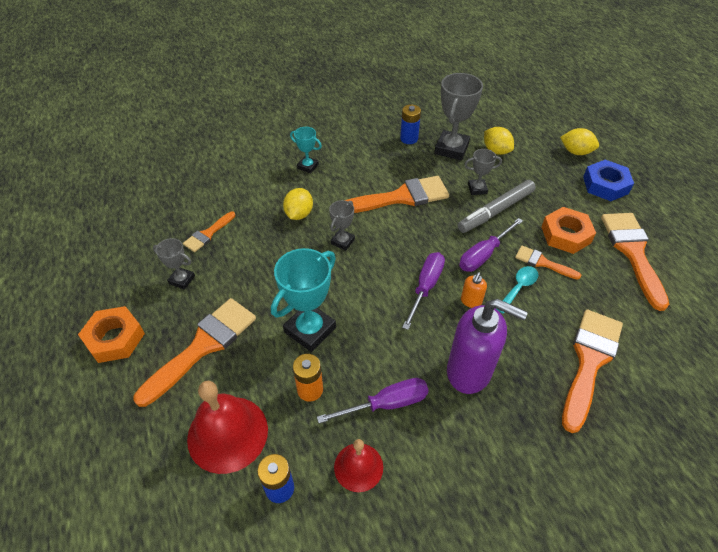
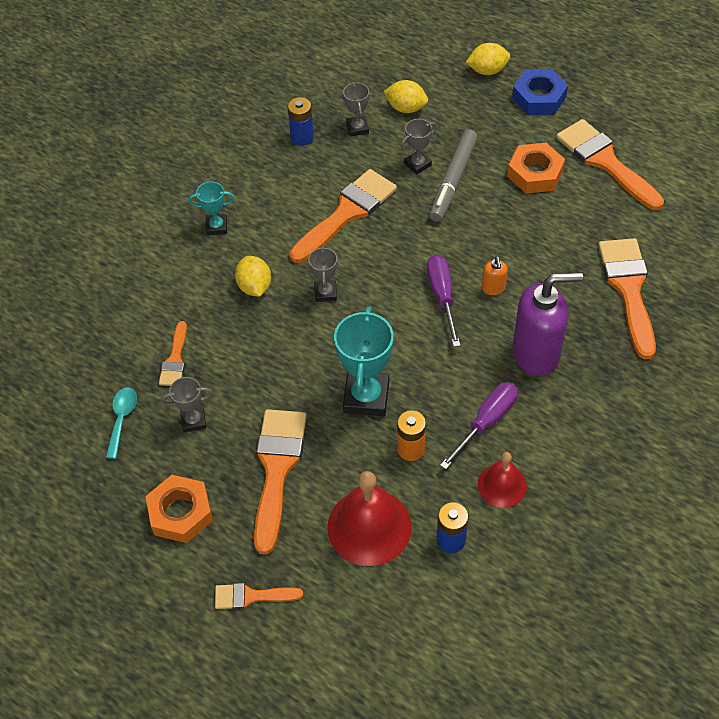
camera: 30 degrees left, 5 degrees up
grey trophy [434,73,483,161] -> grey trophy [343,82,369,137], size x0.54
purple screwdriver [459,218,523,272] -> none
turquoise spoon [497,266,538,314] -> turquoise spoon moved to [106,387,137,459]
orange brush [515,246,582,280] -> orange brush moved to [215,583,303,609]

